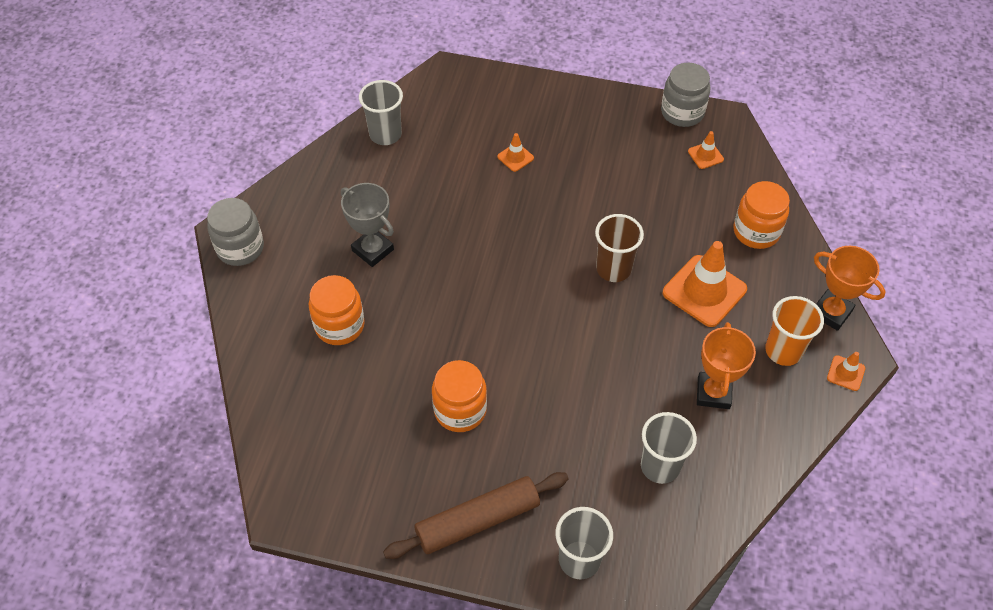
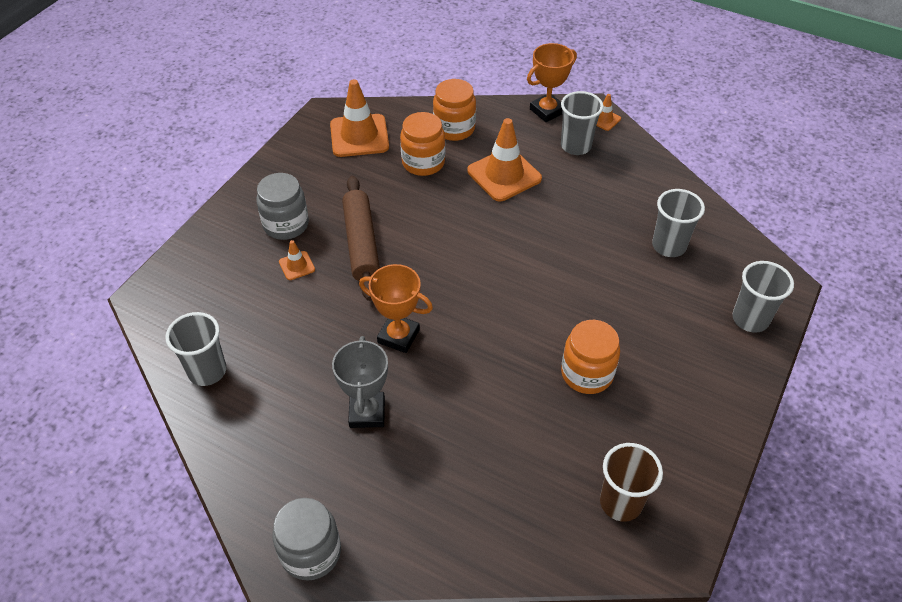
camera: 75 degrees left, 5 degrees down
orange jar [309,275,365,345] -> orange jar moved to [400,112,445,176]
grey trophy [341,183,394,267] -> grey trophy turned 60 degrees counterclockwise [332,336,388,428]
brown rolling pin [383,472,569,559] -> brown rolling pin moved to [342,176,380,301]
brown cup [595,214,644,282] -> brown cup moved to [600,443,663,522]
grey jar [661,63,710,127] -> grey jar moved to [256,173,309,240]
orange traffic cone [688,131,724,169] -> orange traffic cone [330,79,389,157], size x2.11
orange trophy [697,322,756,409] -> orange trophy moved to [359,264,433,353]
orange cup [765,296,824,366] -> grey cup [561,91,604,155]

